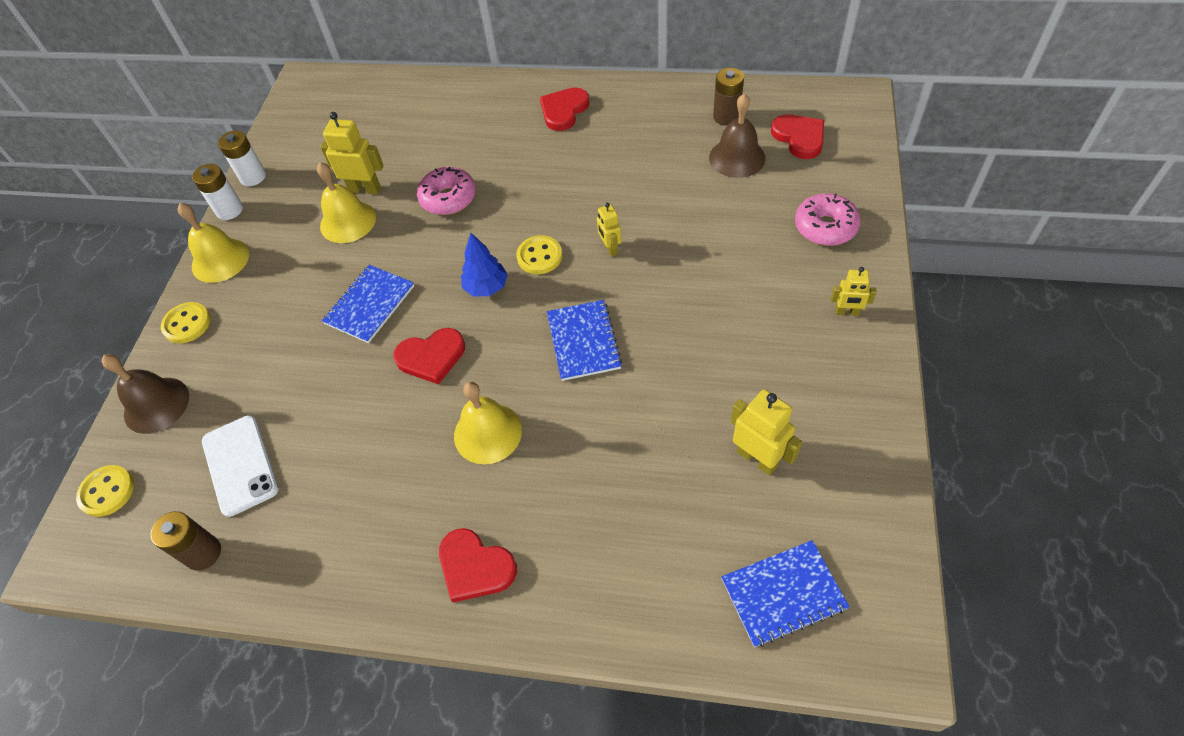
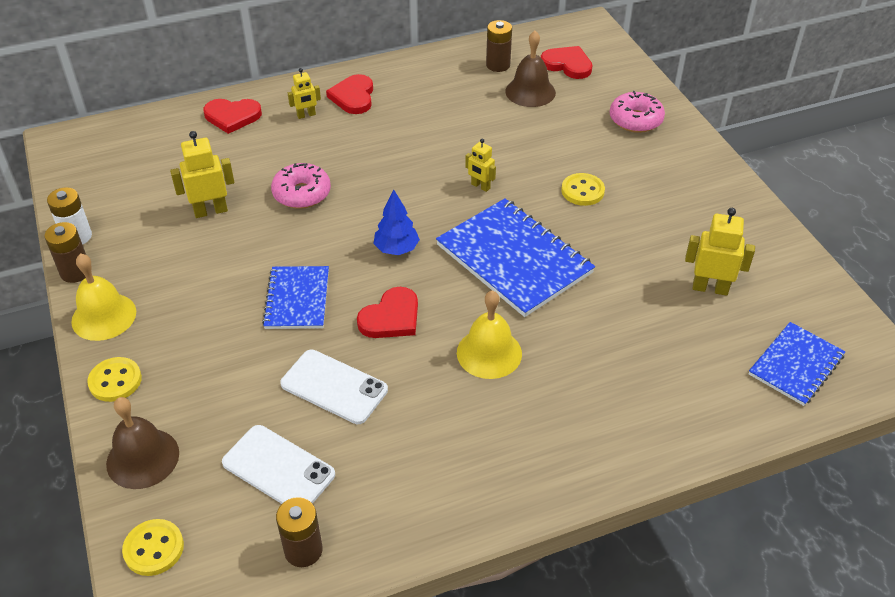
camera: 35 degrees left, 10 degrees down
white battery [192,164,243,220] -> brown battery [44,222,86,283]
yellow bell [317,162,376,243] -> none
red heart [439,528,517,603] -> red heart moved to [203,99,262,134]
yellow button [516,235,562,274] -> yellow button moved to [561,173,605,206]
blue notebook [547,300,622,381] -> blue notebook [436,198,595,317], size x1.69
yellow robot [831,267,877,316] -> yellow robot moved to [288,68,321,119]
none -> white phone [280,349,388,424]

